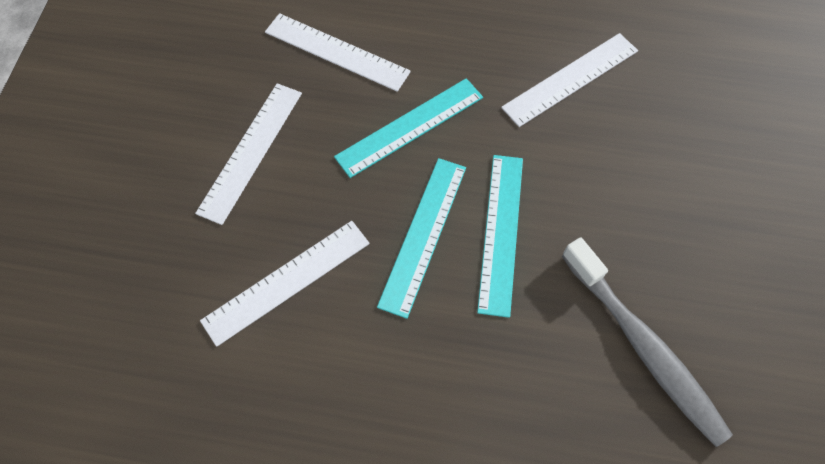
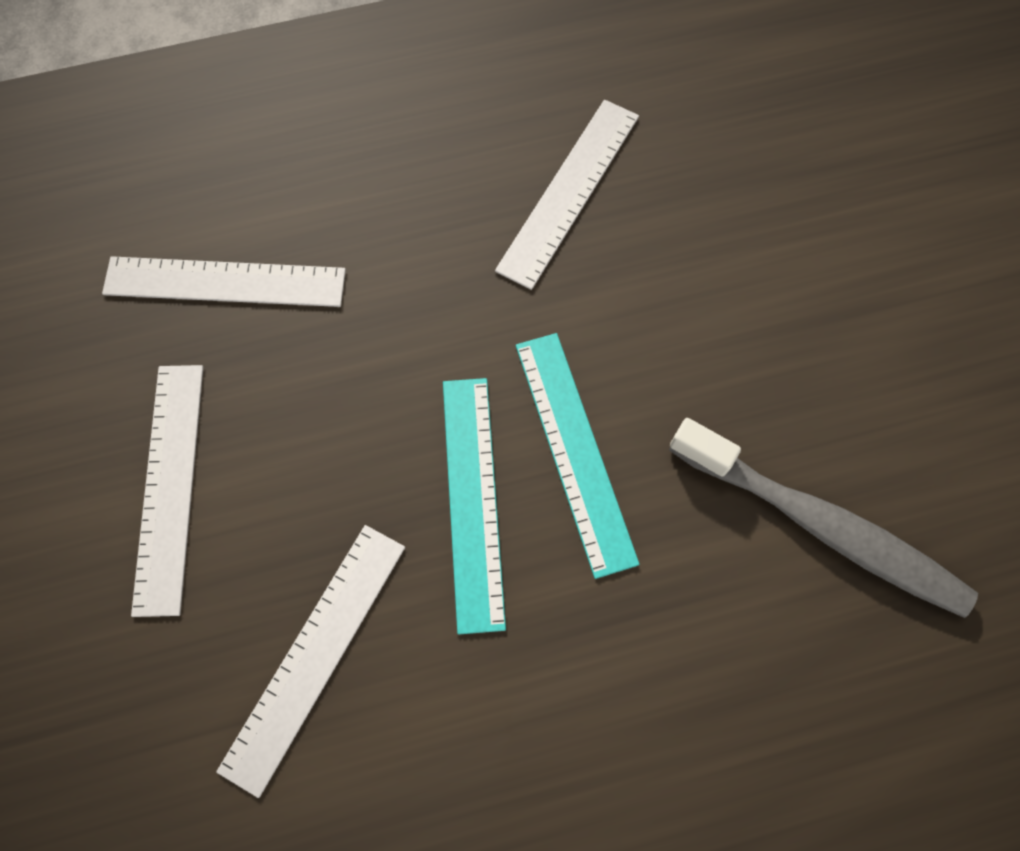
camera: 25 degrees left, 5 degrees up
turquoise ruler [334,78,483,178] -> none

